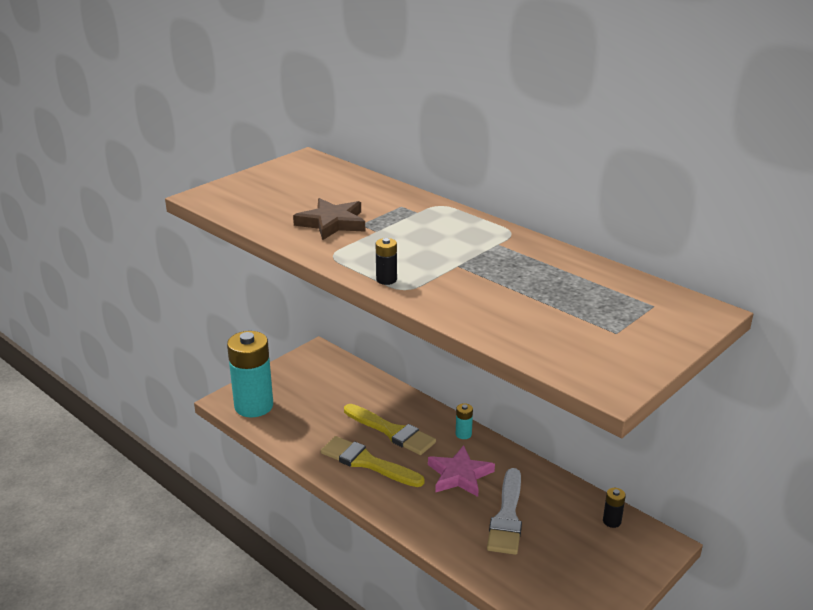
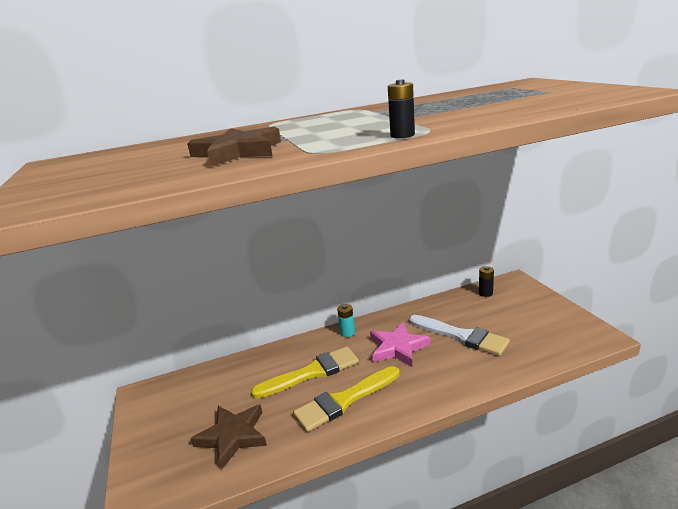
camera: 60 degrees left, 5 degrees down
turquoise battery [227,331,273,418] -> none
none -> brown star [190,404,267,470]

